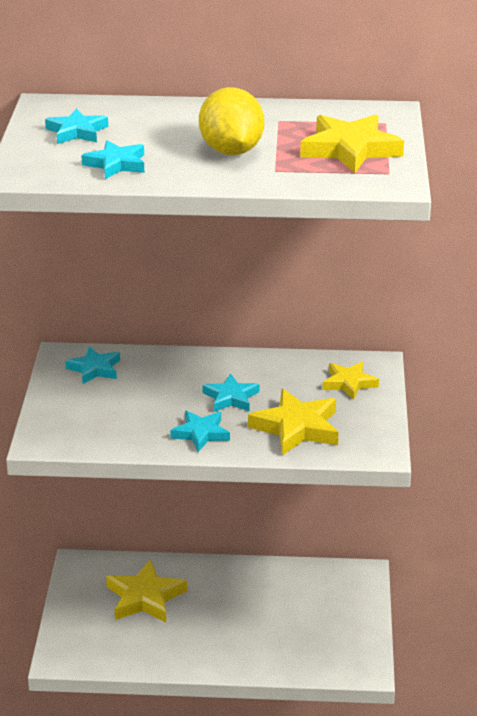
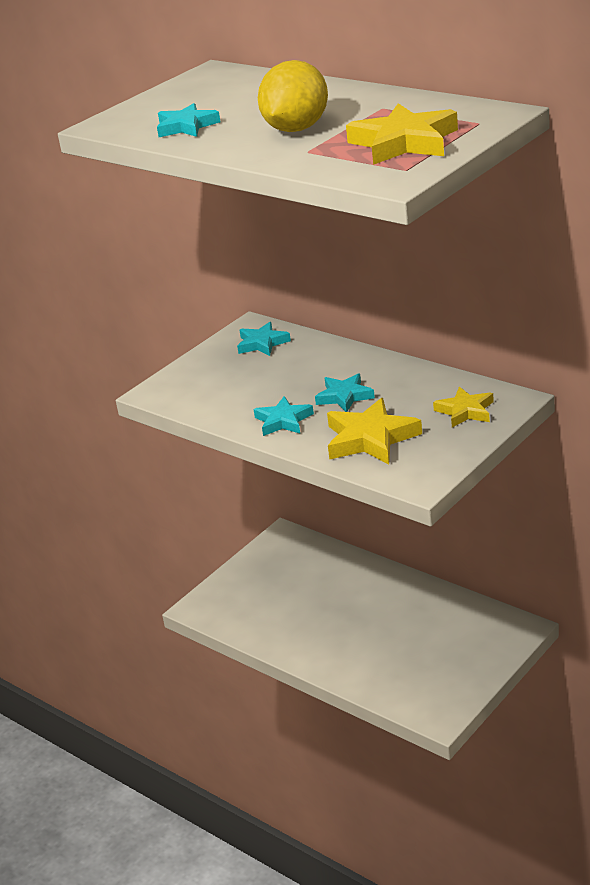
camera: 40 degrees right, 0 degrees up
turquoise star [45,108,108,144] -> none
yellow star [106,560,187,622] -> none

